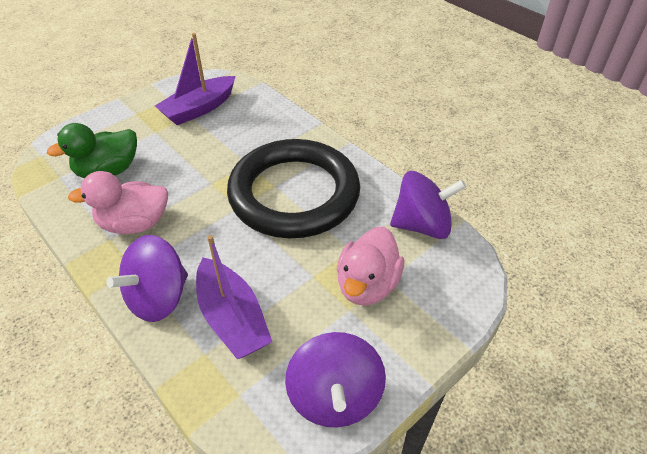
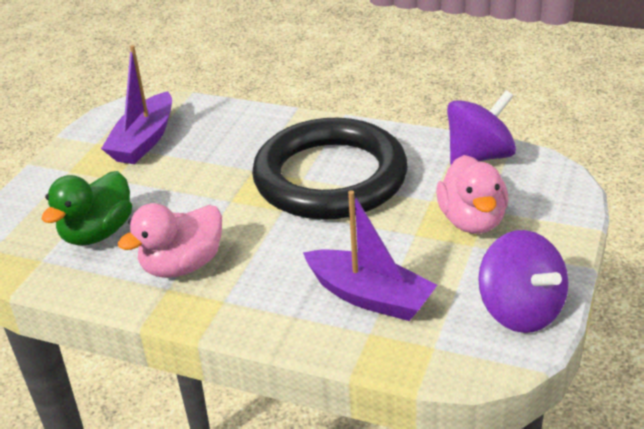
camera: 25 degrees left, 10 degrees down
purple spinning top [106,235,188,322] -> none

